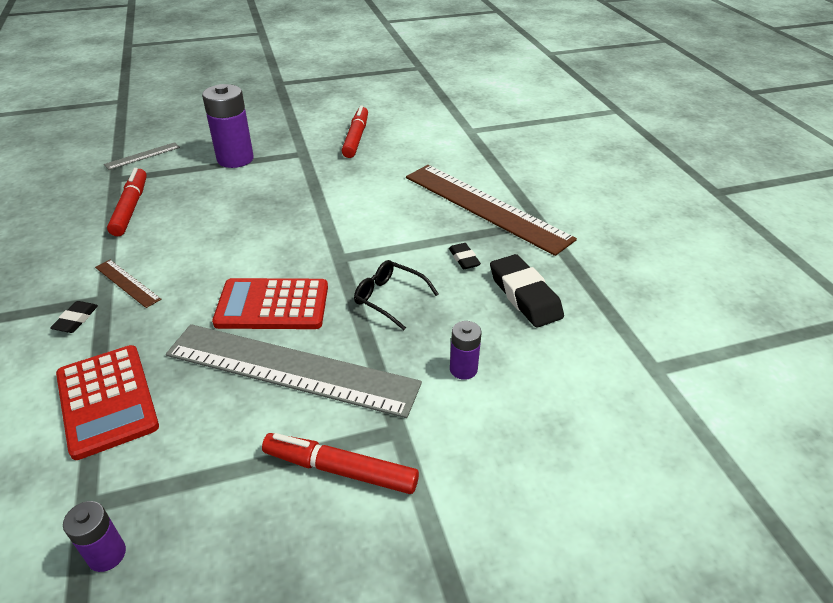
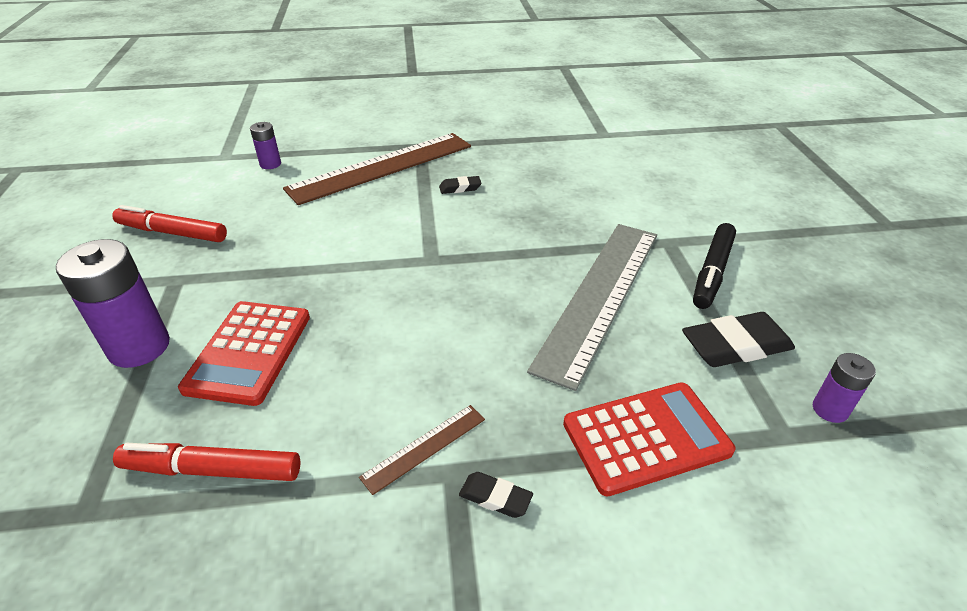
camera: 80 degrees left, 0 degrees up
grey ruler [104,142,180,170] -> none
red calculator [212,278,328,329] -> red calculator moved to [178,301,310,406]
red marker [262,433,419,494] -> black marker [693,223,736,309]
black glasses [354,260,439,330] -> none
purple battery [450,321,482,380] -> purple battery moved to [250,122,281,169]
black eraser [490,254,564,328] -> black eraser moved to [682,312,795,367]

